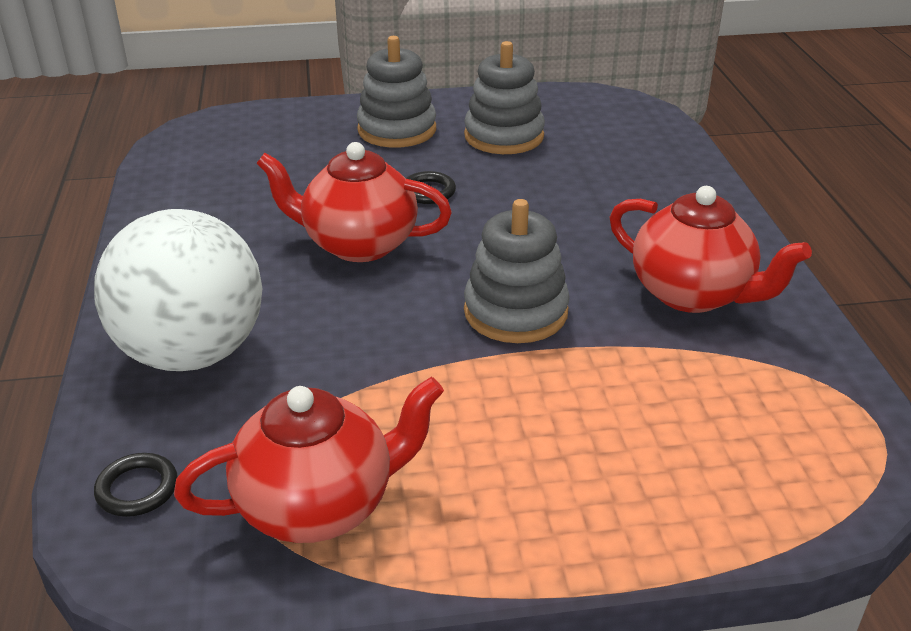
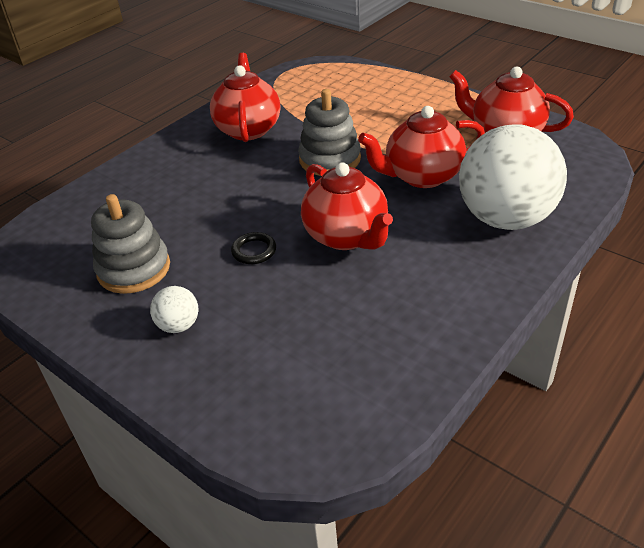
camera: 130 degrees left, 5 degrees up
black ring [94,453,178,517] -> none
grey stacking toy [357,36,436,148] -> white ball [150,286,199,333]
none -> red teapot [358,106,485,188]

